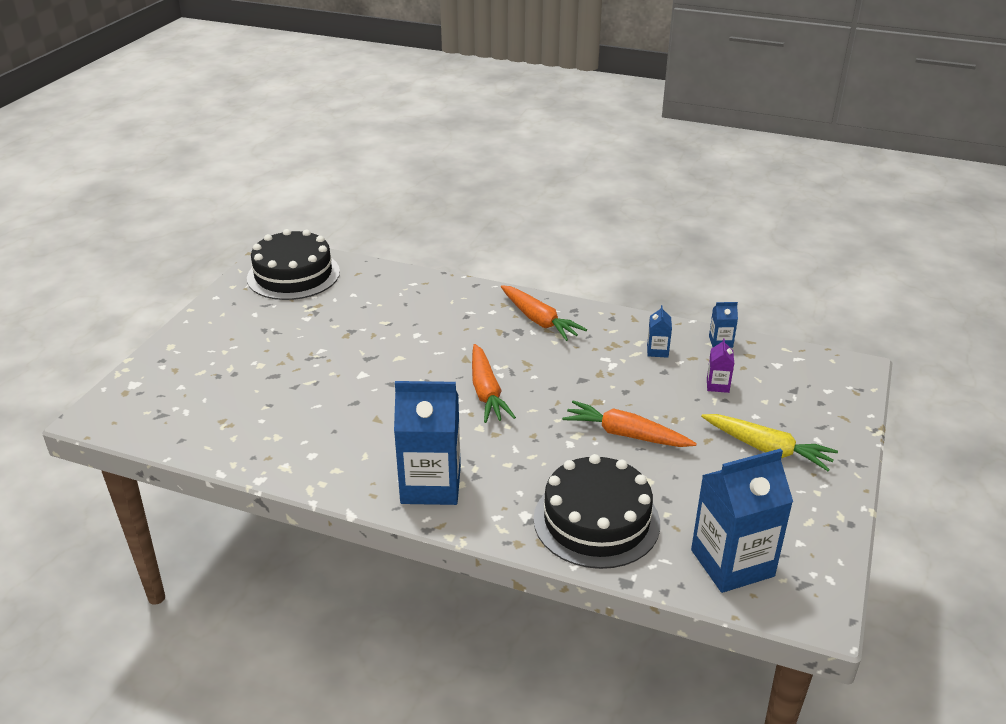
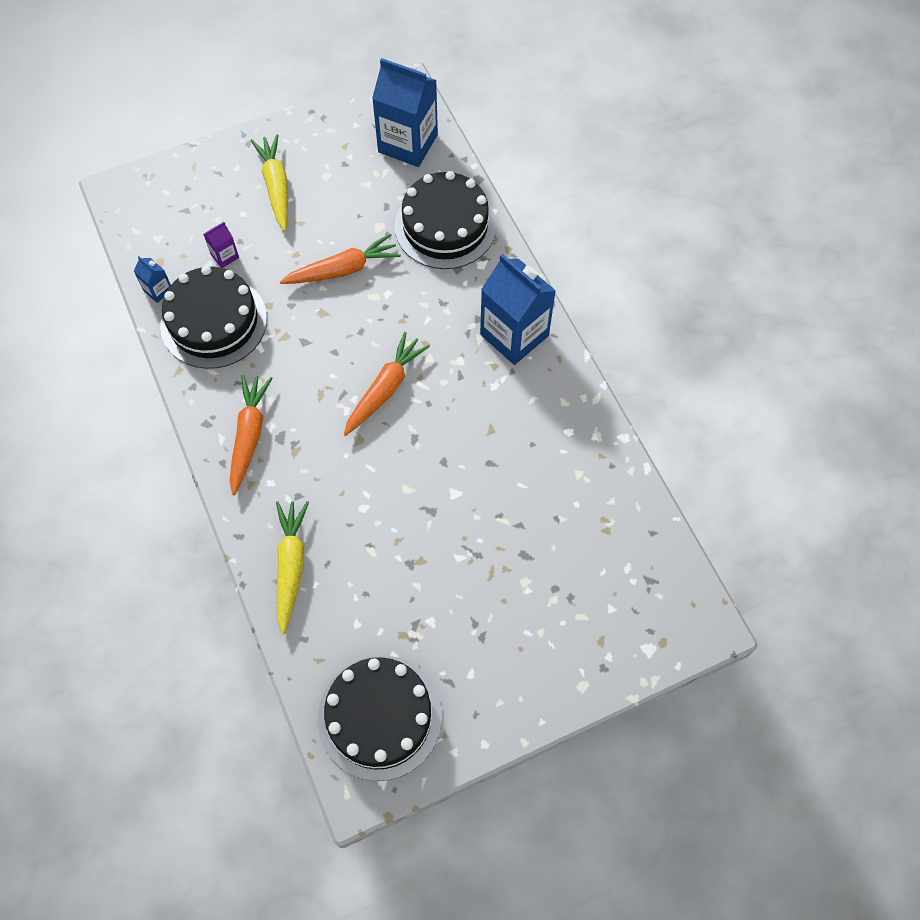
camera: 135 degrees left, 30 degrees up
orange carrot [562,400,697,447] -> orange carrot turned 90 degrees counterclockwise [280,233,401,284]
blue carton [647,305,672,358] -> black cake [160,266,267,369]
none -> yellow carrot [276,501,309,635]

